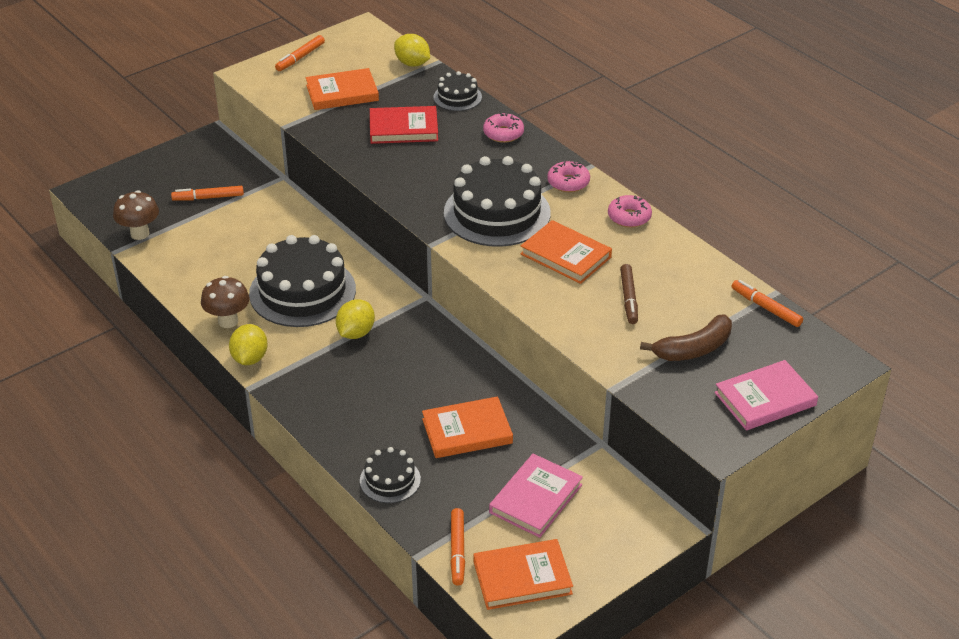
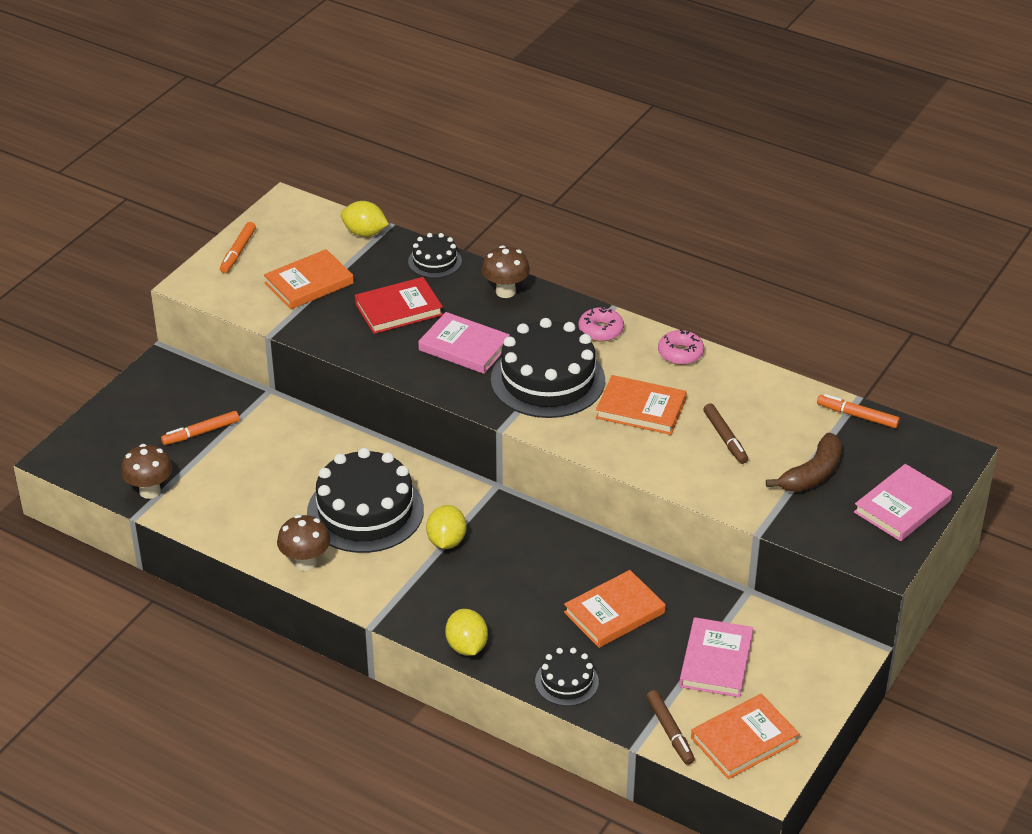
camera: 20 degrees left, 0 degrees up
yellow lemon [229,324,268,365] -> yellow lemon moved to [445,609,488,656]
orange marker [450,508,465,586] -> brown marker [646,690,695,765]
pink donut [483,113,524,143] -> brown mushroom [481,245,530,298]
none -> pink book [418,312,510,374]

